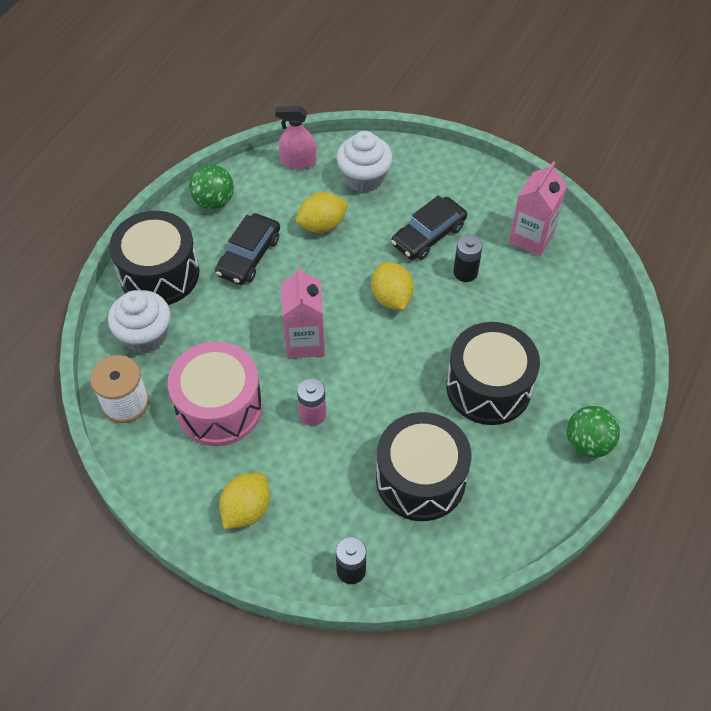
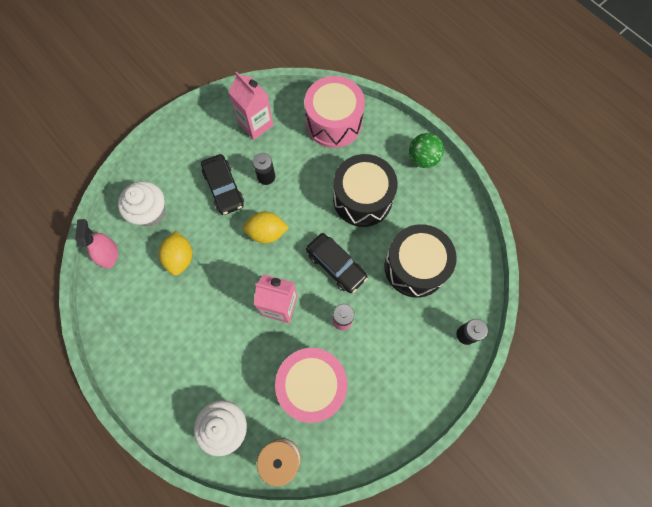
camera: 70 degrees left, 15 degrees up
black drum [109,211,199,305] -> none
green ball [189,164,234,209] -> none
black car [215,213,280,285] -> black car moved to [306,233,368,293]
yellow lemon [219,473,270,529] -> none
pink spray bottle [275,106,317,169] -> pink spray bottle turned 150 degrees clockwise [75,219,118,269]
none -> pink drum [304,76,365,148]

